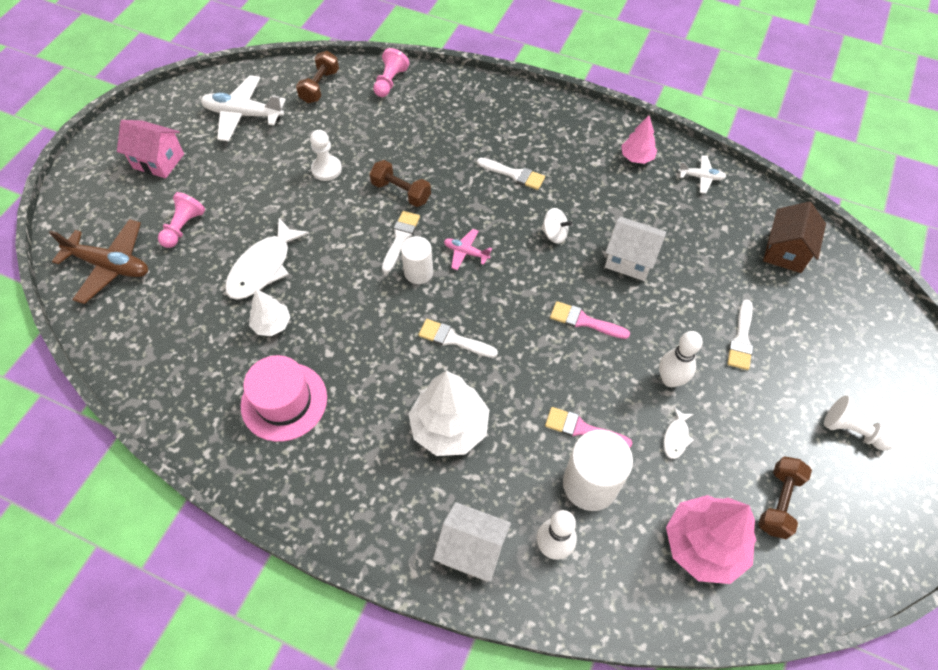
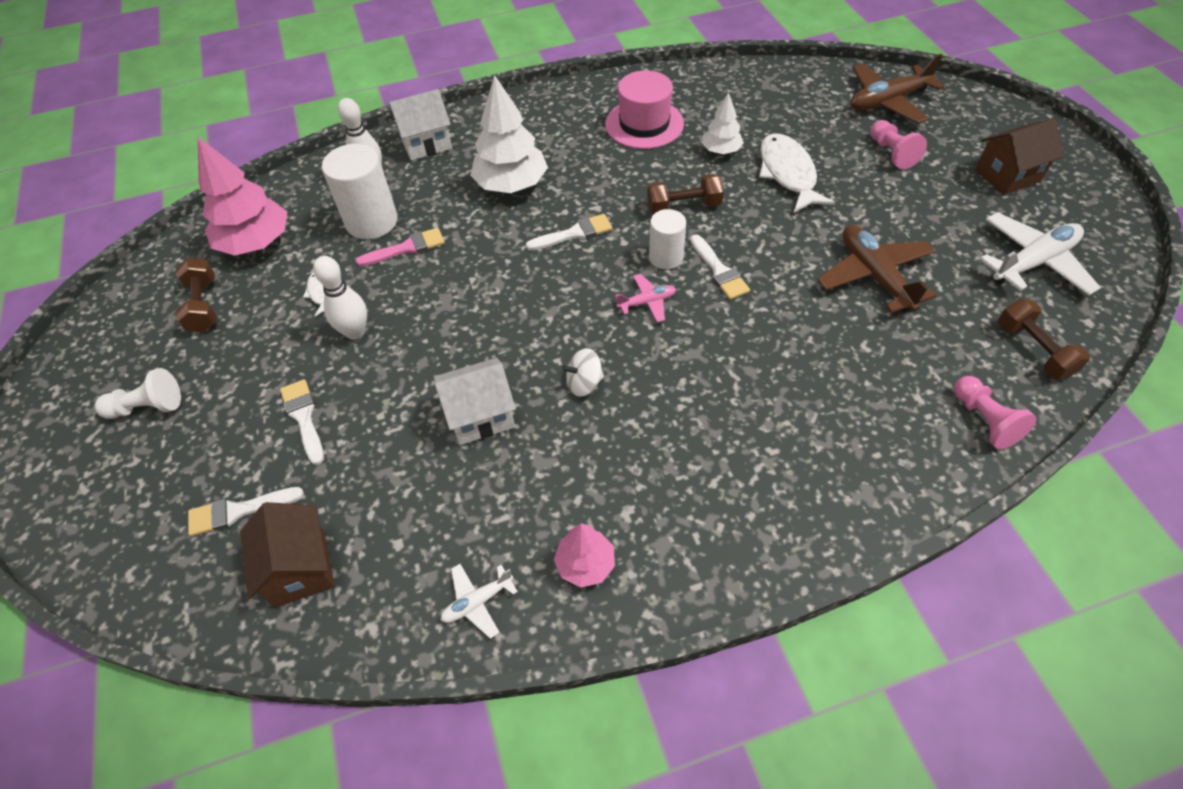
camera: 140 degrees right, 5 degrees down
pink house [117,120,184,178] -> brown house [975,118,1063,195]
white pawn [310,130,342,181] -> brown plane [817,225,937,313]
brown dumbbell [369,160,431,207] -> brown dumbbell moved to [647,174,724,214]
white brush [477,158,545,190] -> white brush moved to [188,487,304,536]
pink brush [550,301,630,339] -> none

